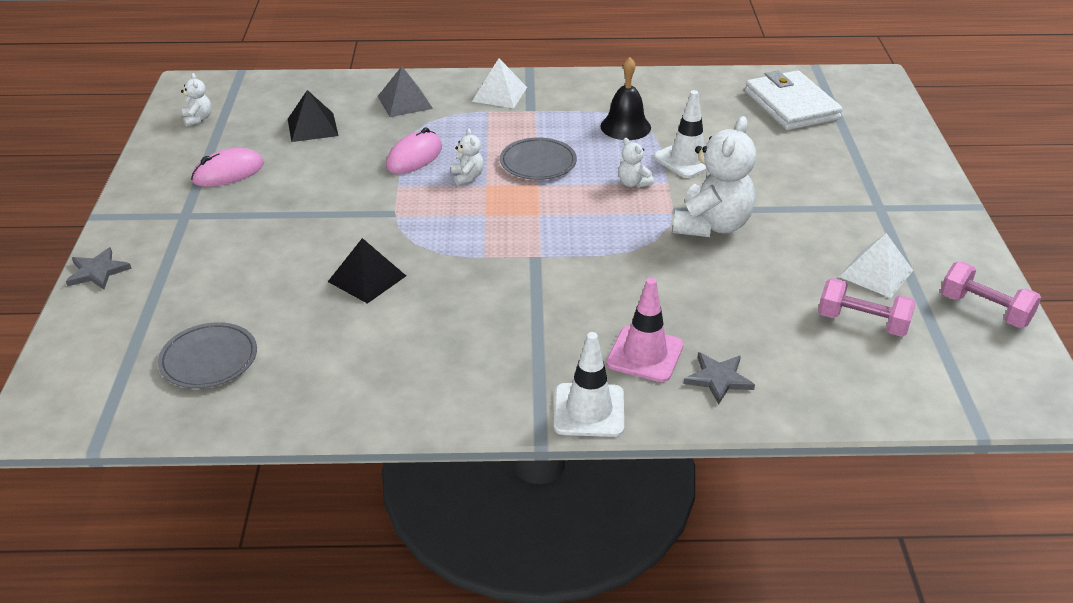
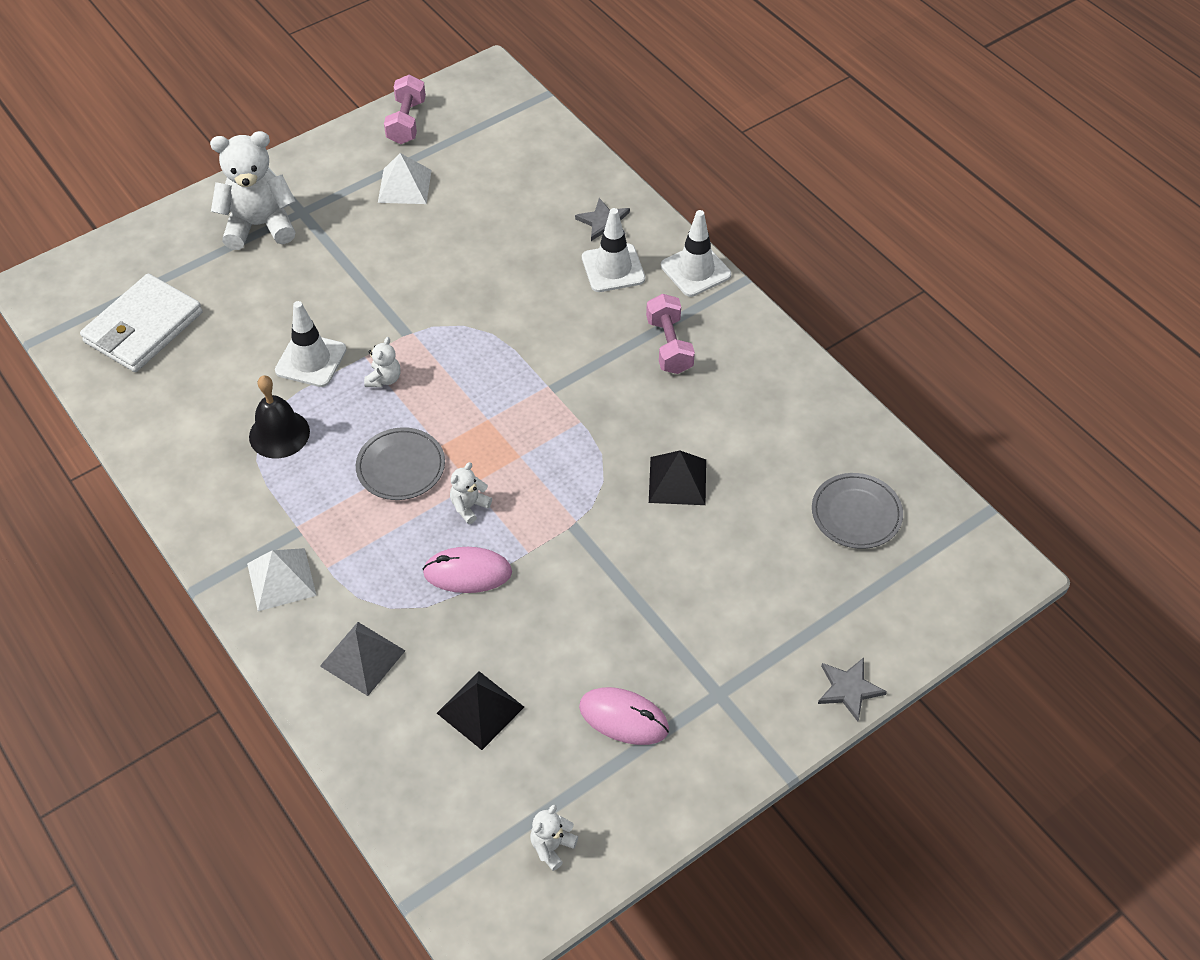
camera: 125 degrees left, 15 degrees up
pink traffic cone [606,278,684,382] -> white traffic cone [582,208,645,292]
white teddy bear [673,116,756,237] -> white teddy bear moved to [210,131,296,250]
pink dumbbell [818,278,916,337] -> pink dumbbell moved to [646,294,695,374]

